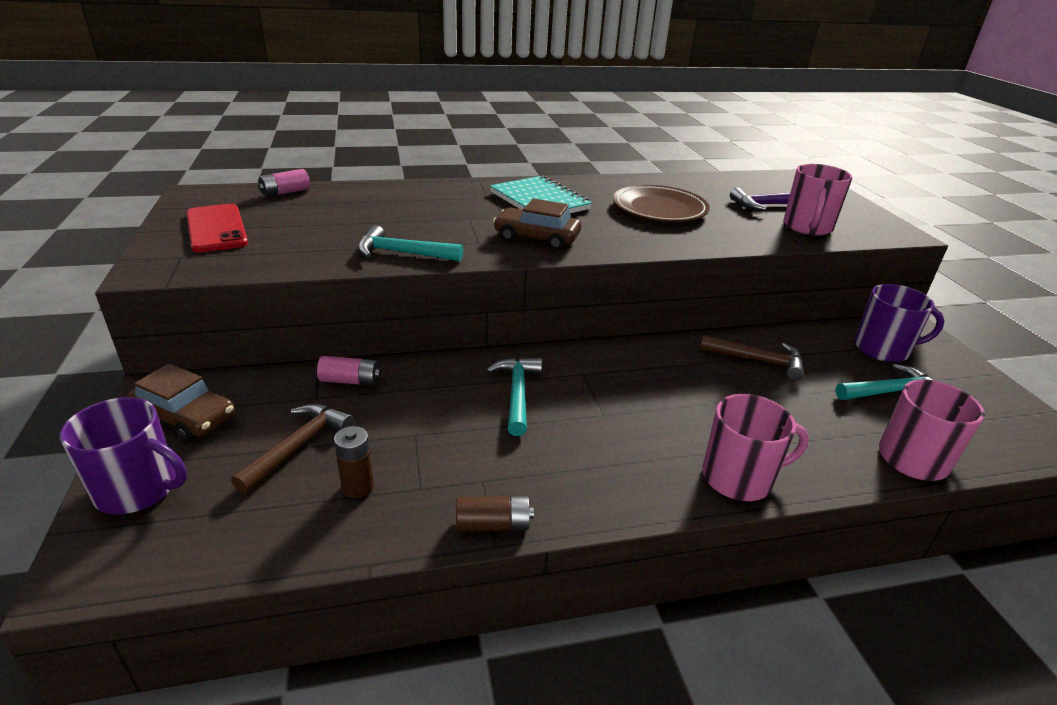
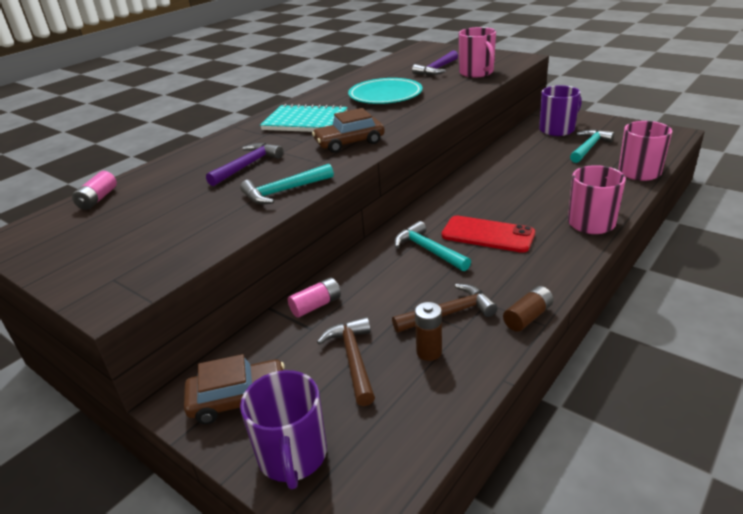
camera: 35 degrees left, 0 degrees up
purple mug [60,397,187,514] -> purple mug turned 105 degrees clockwise [240,370,327,489]
red phone [186,204,248,253] -> red phone moved to [441,216,535,253]
brown plate [613,185,710,222] -> turquoise plate [348,78,423,104]
brown hammer [700,335,804,381] -> brown hammer moved to [392,284,498,332]
none -> purple hammer [206,143,283,186]

